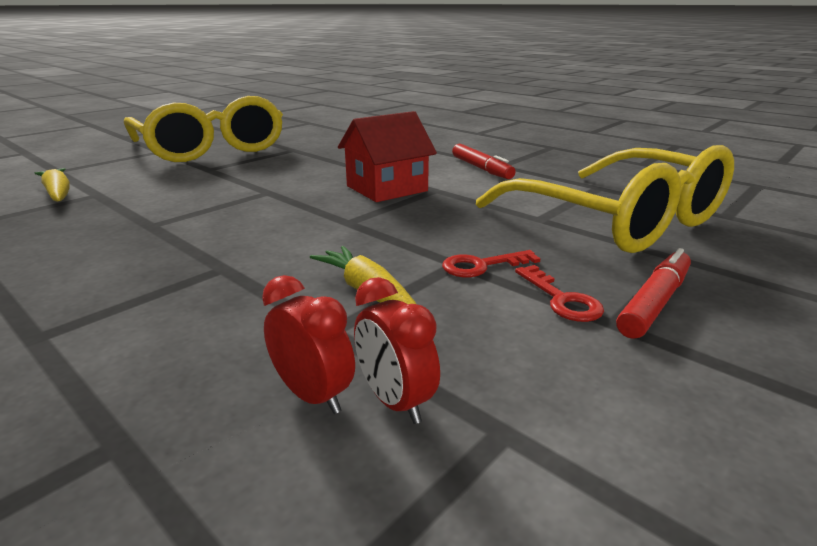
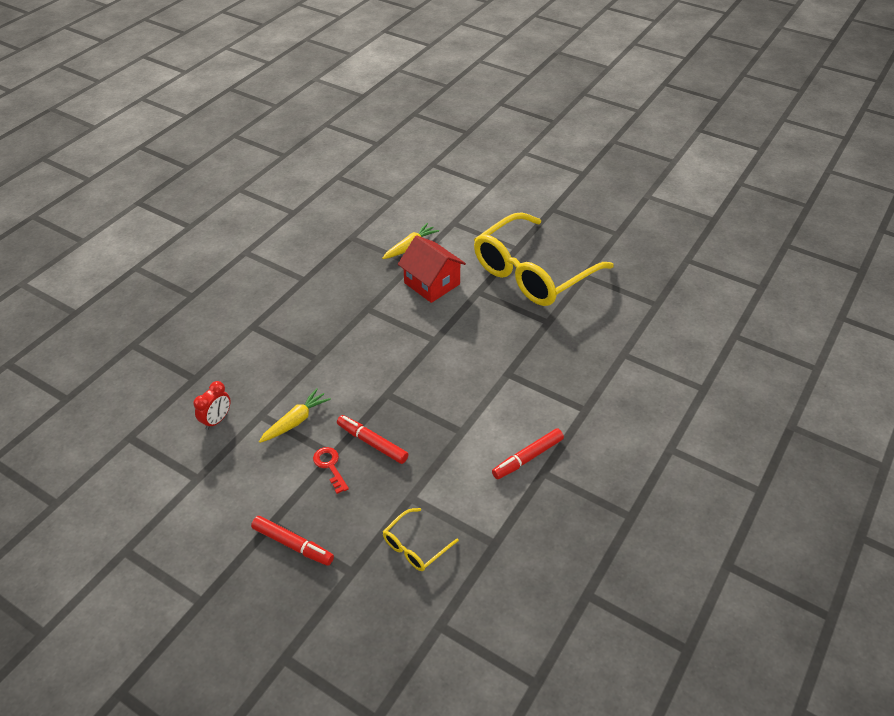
camera: 80 degrees right, 20 degrees up
red house [338,111,437,202] -> red house moved to [398,235,466,303]
red clock [354,277,440,424] -> none
yellow glasses [476,145,734,253] -> yellow glasses [383,508,459,571], size x0.41
red key [515,265,604,322] -> none
none -> red marker [337,415,409,464]

